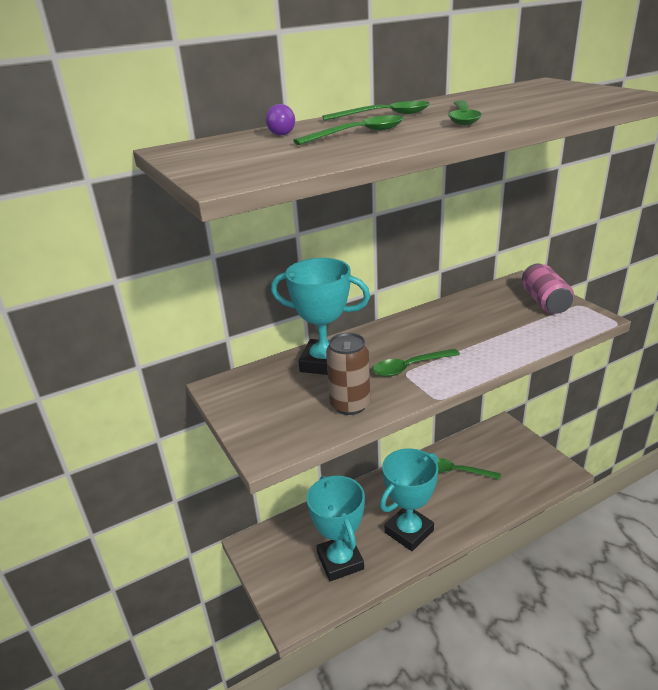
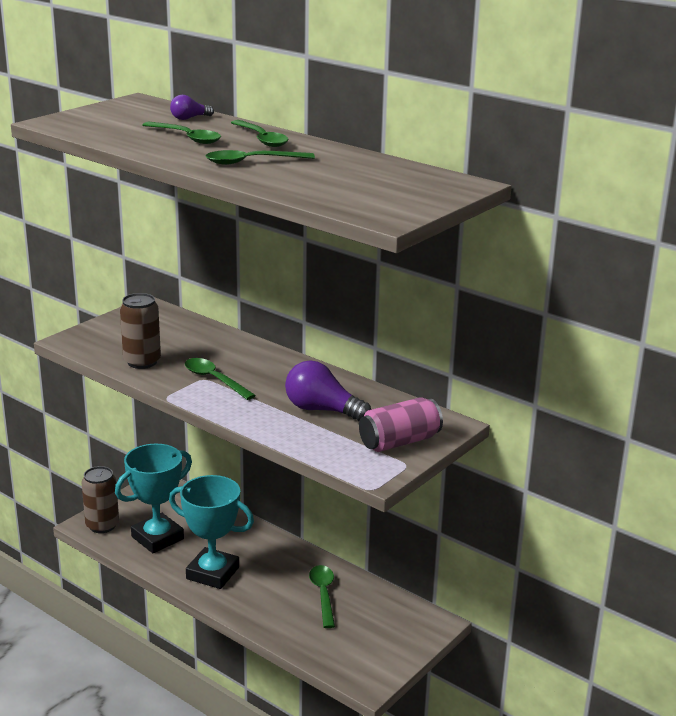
camera: 65 degrees right, 5 degrees down
turquoise trophy [271,258,370,375] -> none
none -> brown can [82,466,119,533]
none -> purple light bulb [285,360,371,421]

